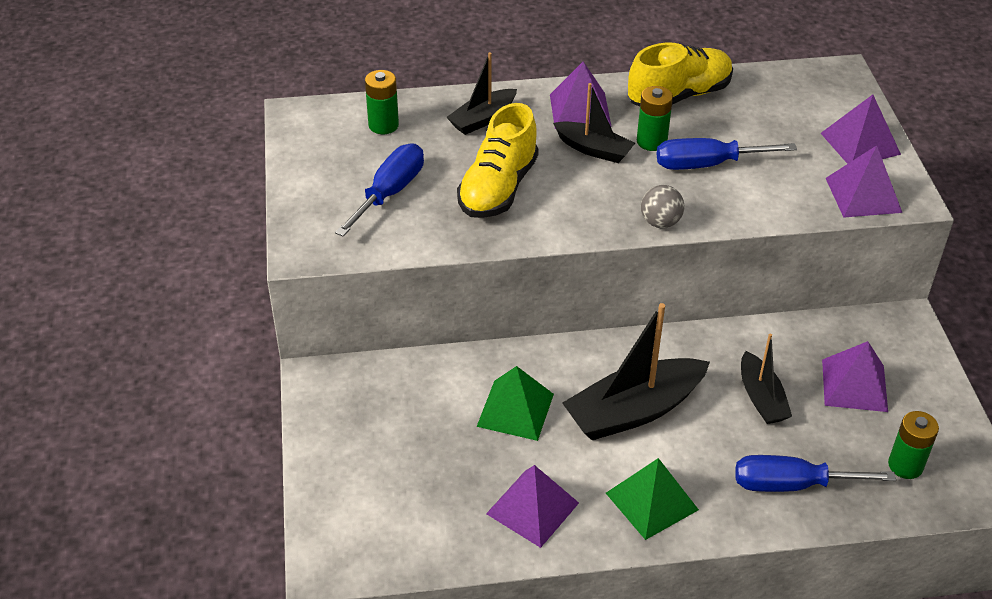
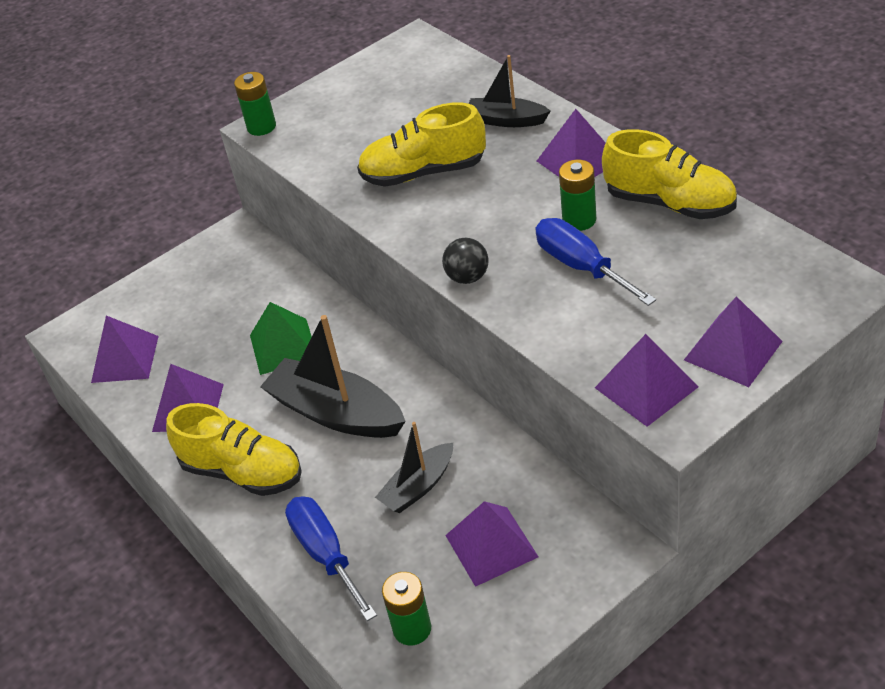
camera: 65 degrees right, 0 degrees up
blue screwdriver [335,144,424,237] -> none
green battery [365,70,399,134] -> green battery moved to [234,72,276,136]
black boat [553,83,635,163] -> none
green pyramid [606,458,699,540] -> yellow shoe [166,403,302,496]
grey ball [641,185,684,228] -> black ball [442,238,488,284]
none -> purple pyramid [91,316,159,383]

